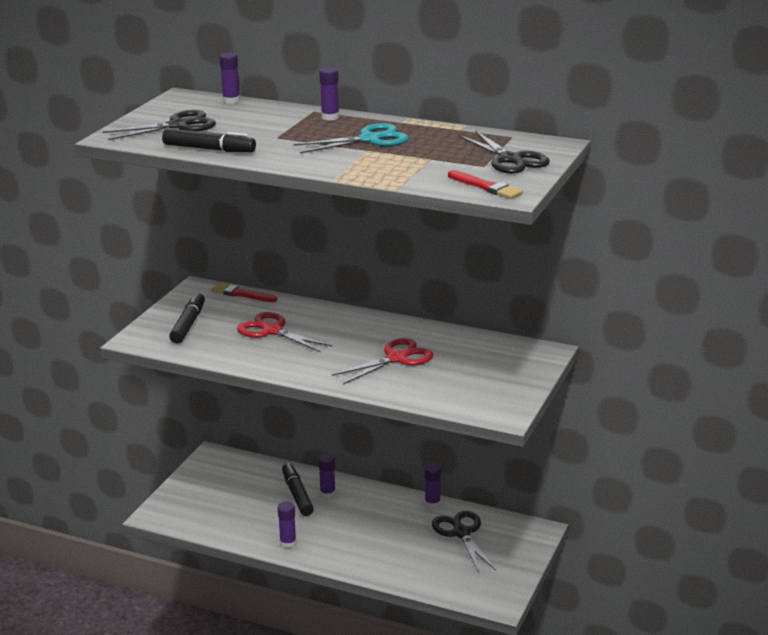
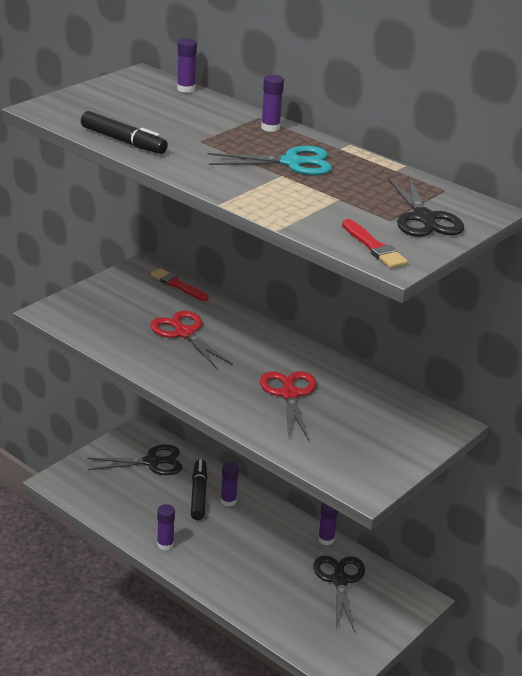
camera: 15 degrees right, 5 degrees up
black scissors [103,110,216,140] -> black scissors moved to [87,445,182,475]
black marker [169,292,205,343] -> none
red scissors [332,338,434,384] -> red scissors turned 75 degrees counterclockwise [260,371,316,441]

